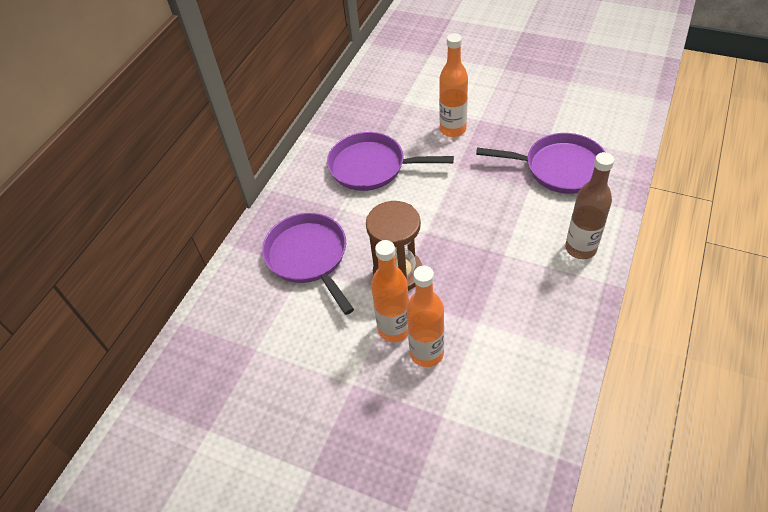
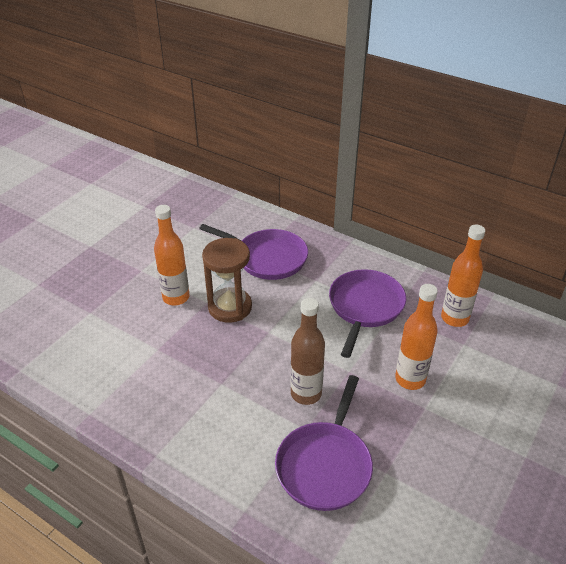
camera: 95 degrees right, 10 degrees down
purple pan [262,213,354,315] -> purple pan turned 45 degrees clockwise [199,224,308,280]
orange bottle [406,266,444,367] -> orange bottle moved to [441,224,485,327]
brown bottle [565,152,614,259] -> brown bottle moved to [290,298,325,405]

